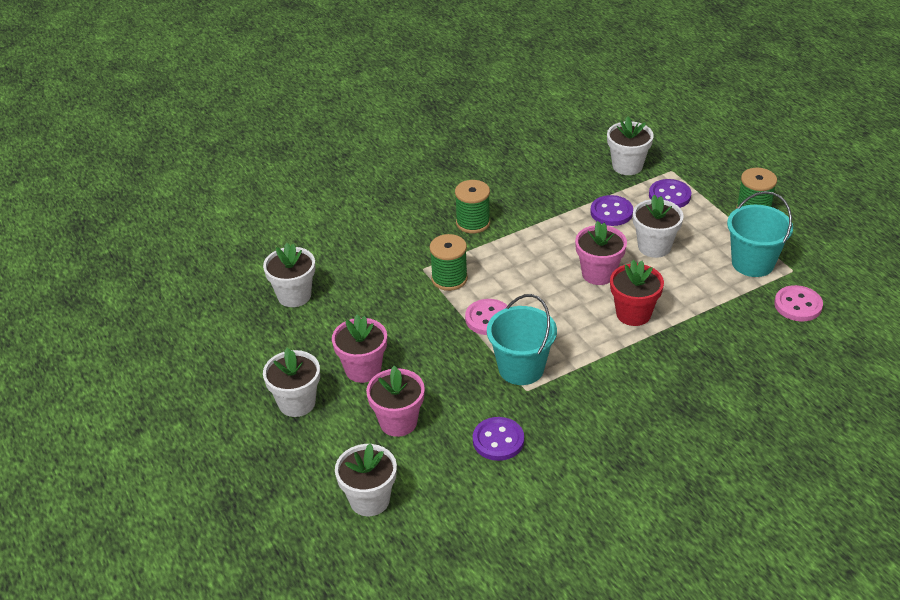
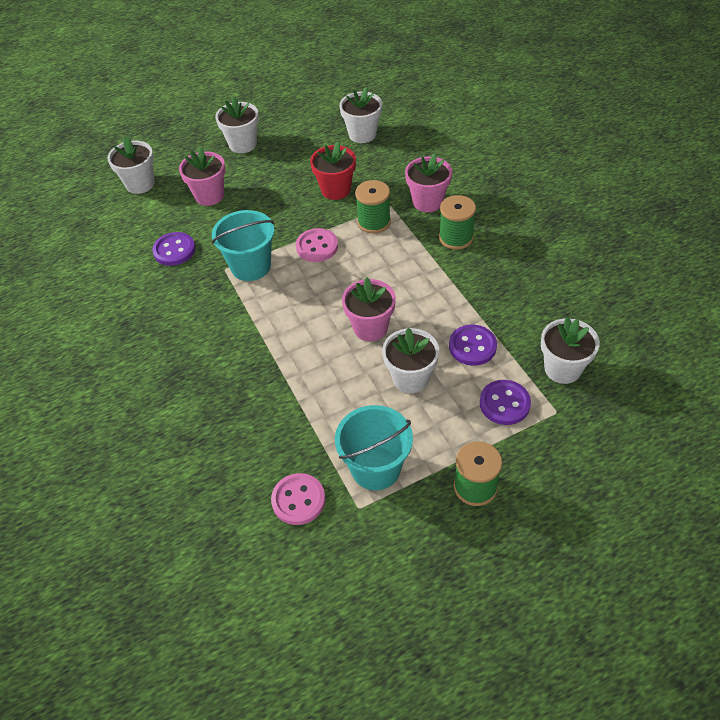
camera: 95 degrees right, 10 degrees up
pink flower pot [332,315,387,383] -> pink flower pot moved to [405,153,452,212]
red flower pot [610,260,664,326] -> red flower pot moved to [310,142,356,200]

